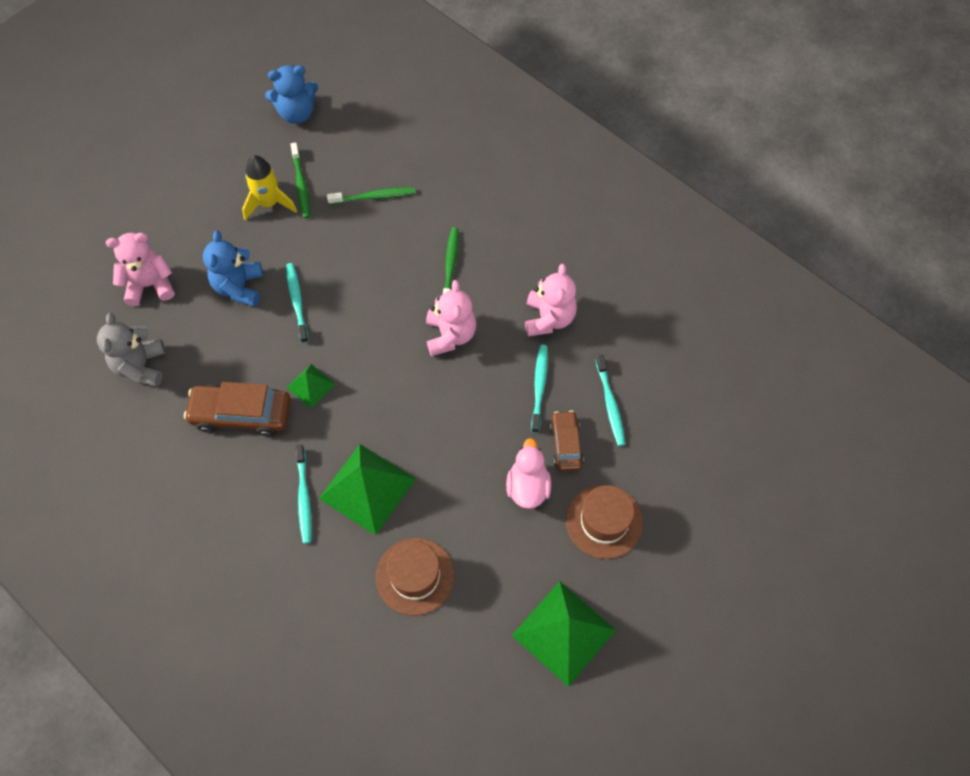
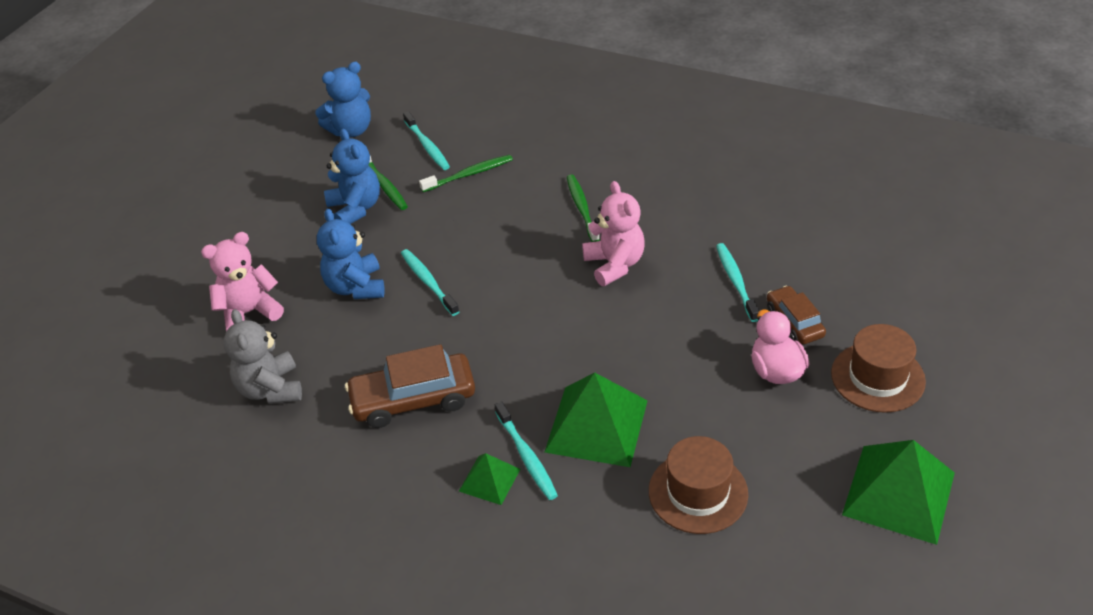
camera: 15 degrees left, 20 degrees down
yellow rocket [242,155,297,220] -> blue teddy bear [324,129,380,224]
green pyramid [286,364,336,408] -> green pyramid moved to [459,453,520,505]
pink teddy bear [525,264,577,337] -> none
turquoise toothbrush [596,354,625,446] -> turquoise toothbrush moved to [403,111,450,170]

